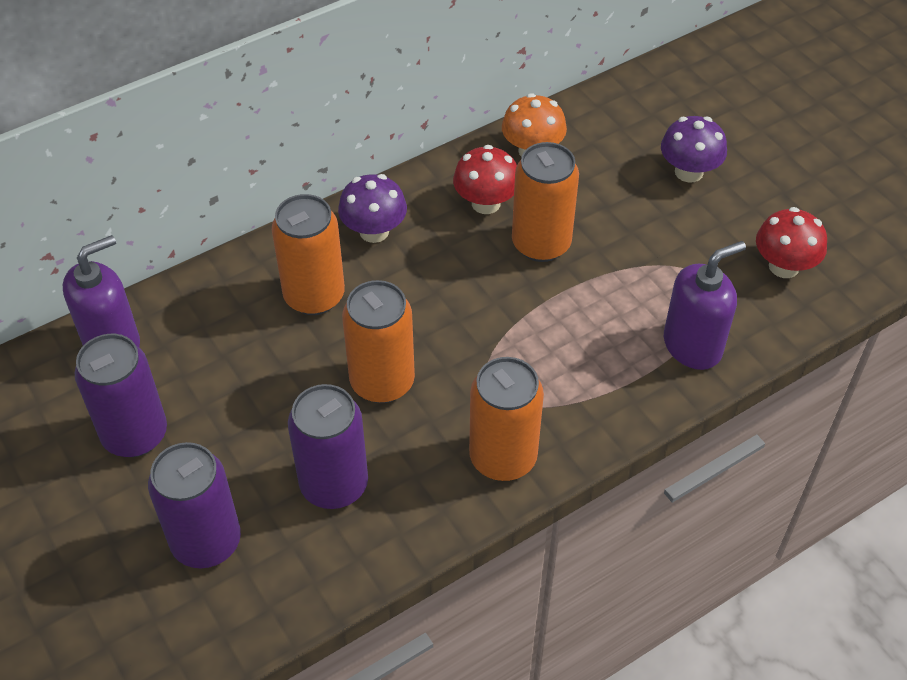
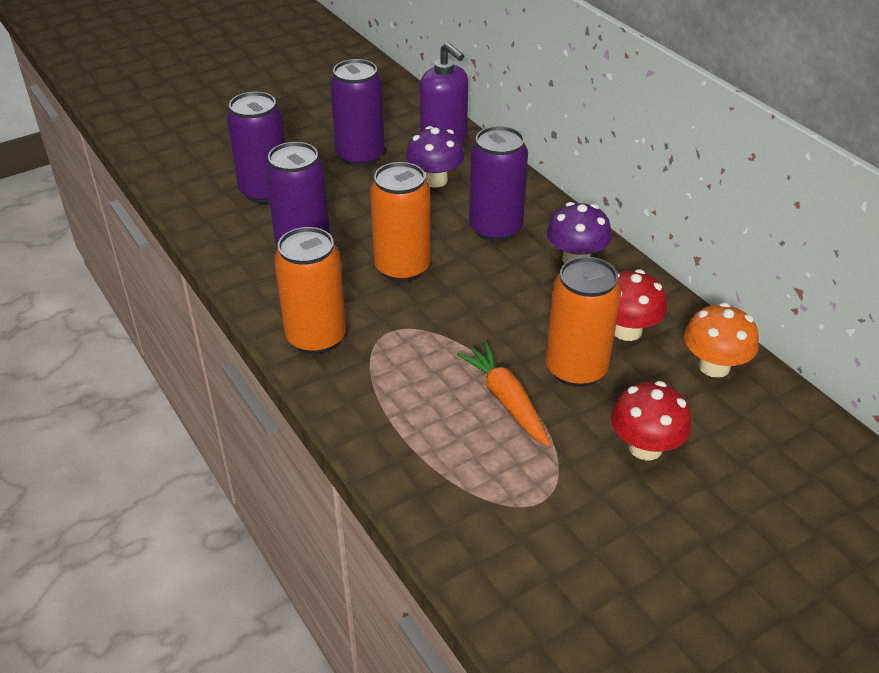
camera: 90 degrees right, 10 degrees down
orange can [272,194,345,315] -> purple can [469,126,528,242]
purple mushroom [661,116,727,183] -> purple mushroom moved to [406,126,464,187]
purple soap dispenser [664,241,746,370] -> none
red mushroom [756,207,827,278] -> red mushroom moved to [611,381,691,460]
none -> orange carrot [457,342,551,447]

